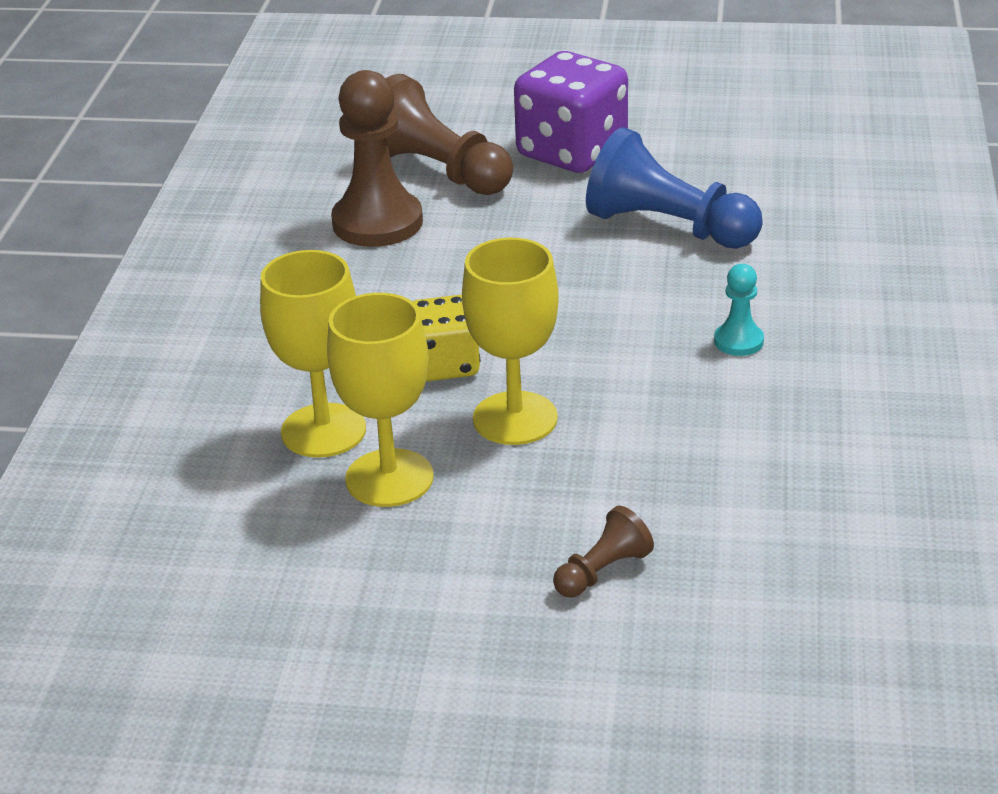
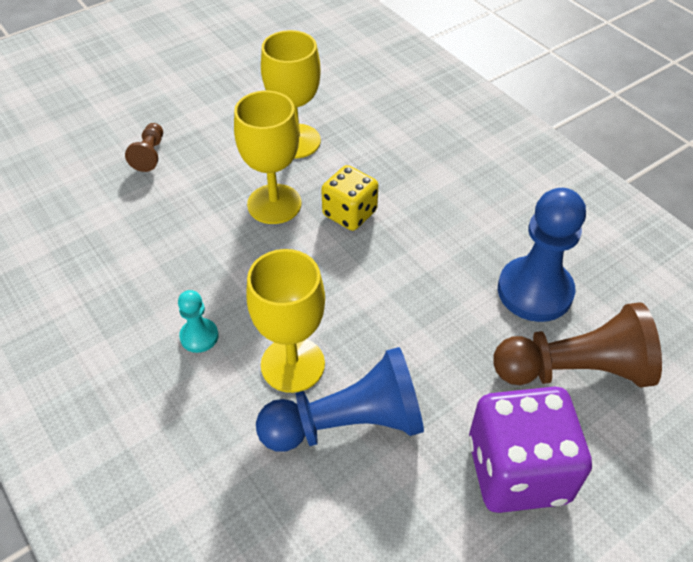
camera: 135 degrees right, 15 degrees up
yellow goblet [260,250,366,458] -> yellow goblet moved to [246,249,325,393]
brown pawn [331,70,423,247] -> blue pawn [498,188,586,322]

